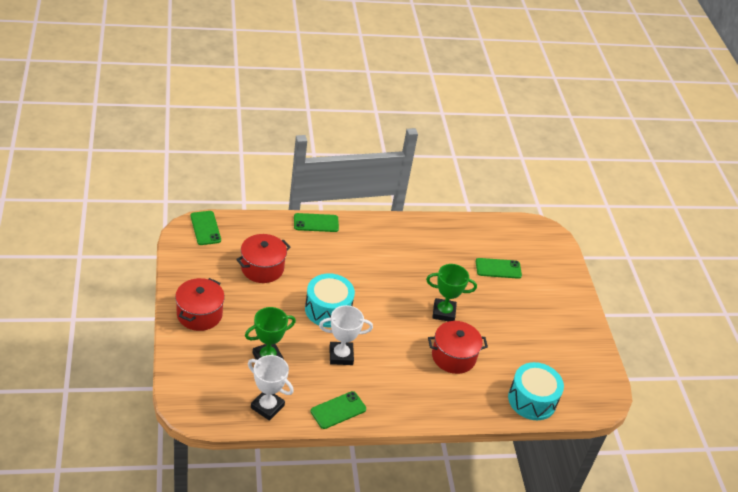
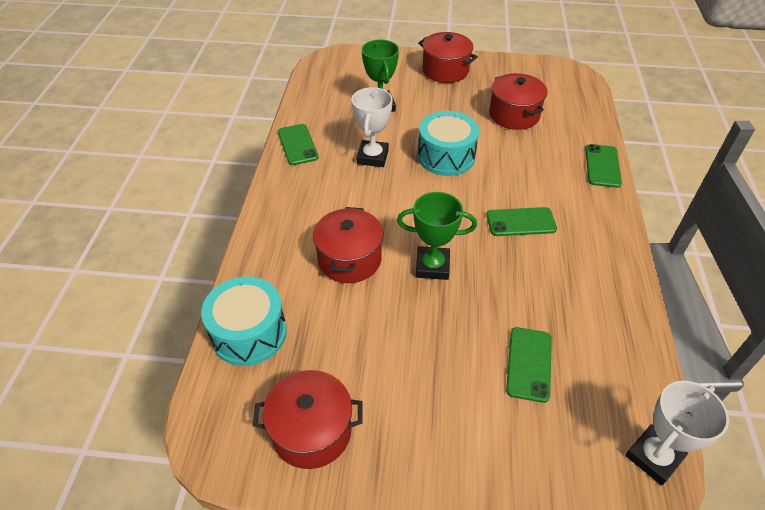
camera: 110 degrees right, 5 degrees up
green phone [191,211,221,245] -> green phone moved to [486,207,557,236]
white trophy [248,355,294,421] -> white trophy moved to [625,381,729,486]
green trophy [426,264,477,322] -> green trophy turned 75 degrees clockwise [397,192,477,280]
none -> red pot [253,370,362,469]

